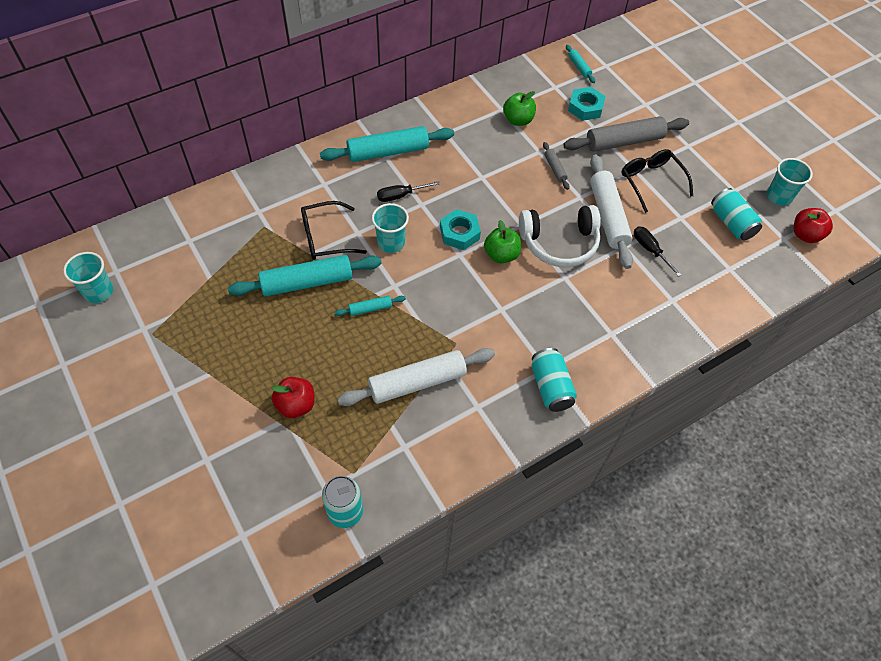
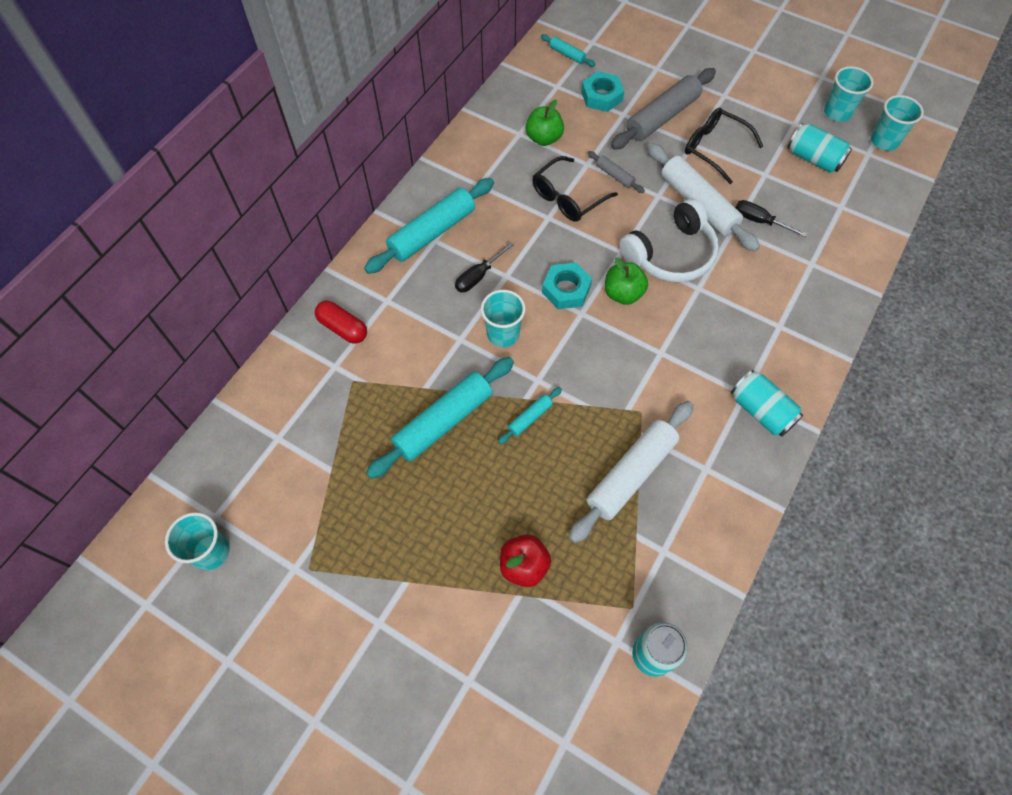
camera: 25 degrees left, 5 degrees up
black glasses [301,201,367,260] -> black glasses moved to [532,156,618,222]
red apple [794,208,833,243] -> turquoise cup [871,95,924,151]
none -> red capsule [315,301,367,344]

